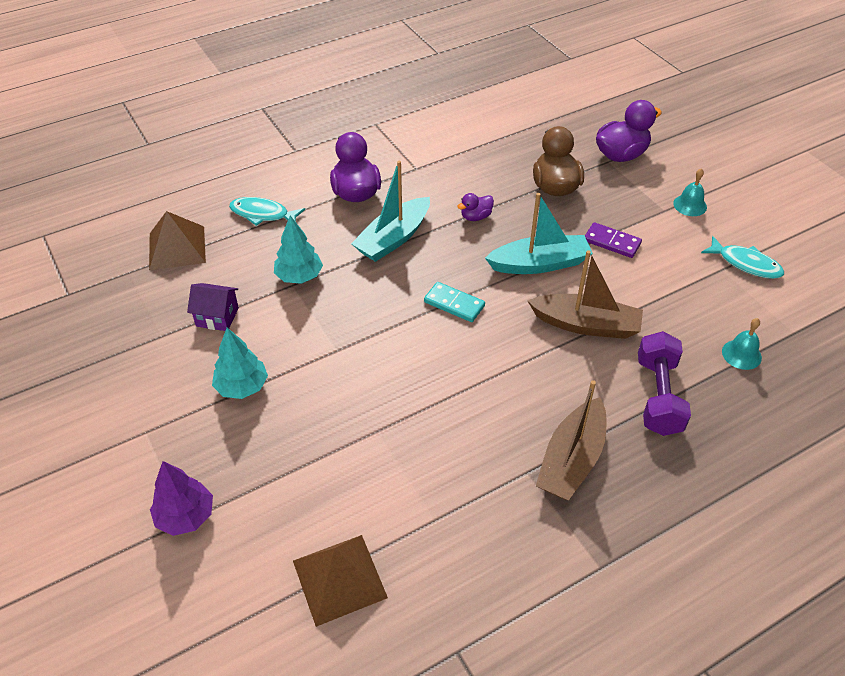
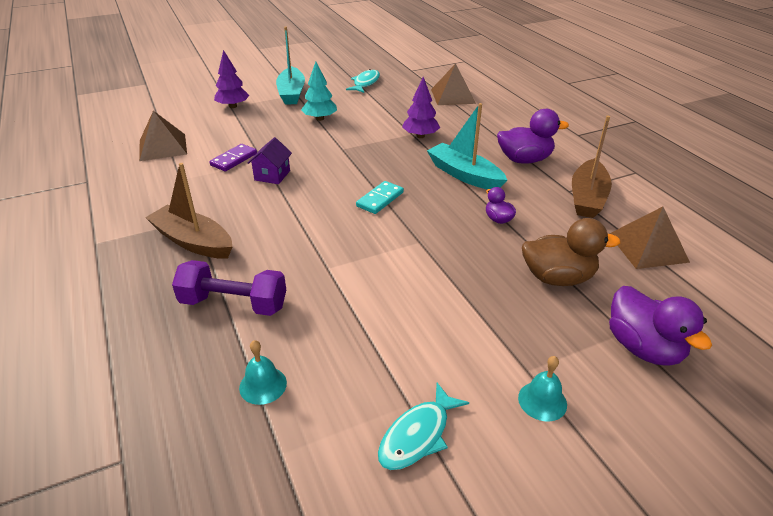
camera: 95 degrees right, 10 degrees down
purple house [187,283,239,331] -> purple house moved to [248,137,292,184]
turquoise fish [229,197,305,226] -> turquoise fish moved to [346,69,380,93]
turquoise tree [274,215,323,284] -> purple tree [402,77,440,138]
turquoise boat [485,193,593,274] -> turquoise boat moved to [276,27,305,105]
brown boat [527,250,643,339] -> brown boat moved to [572,116,612,218]
purple domino [585,222,642,258] -> purple domino moved to [209,144,257,171]
none -> brown pyramid [610,207,690,269]

